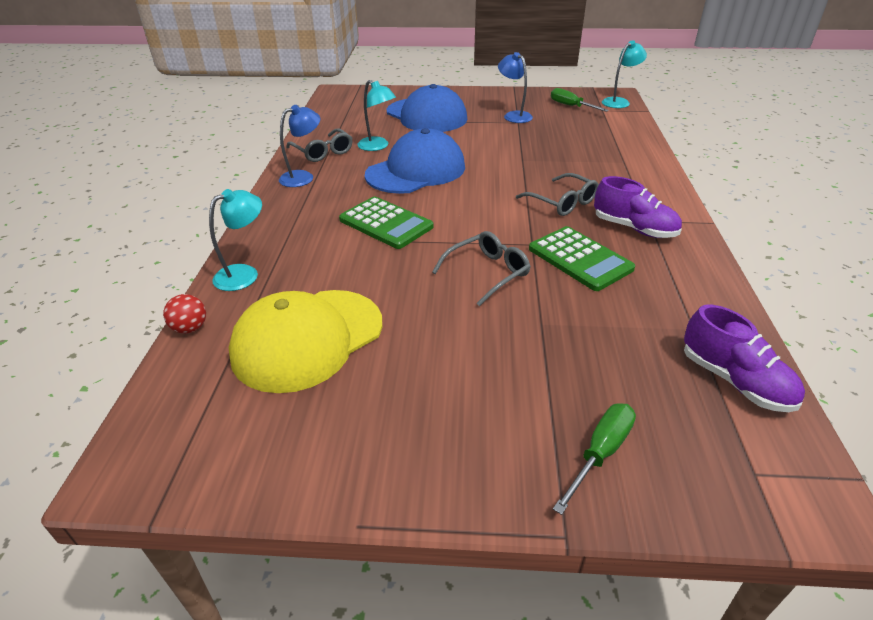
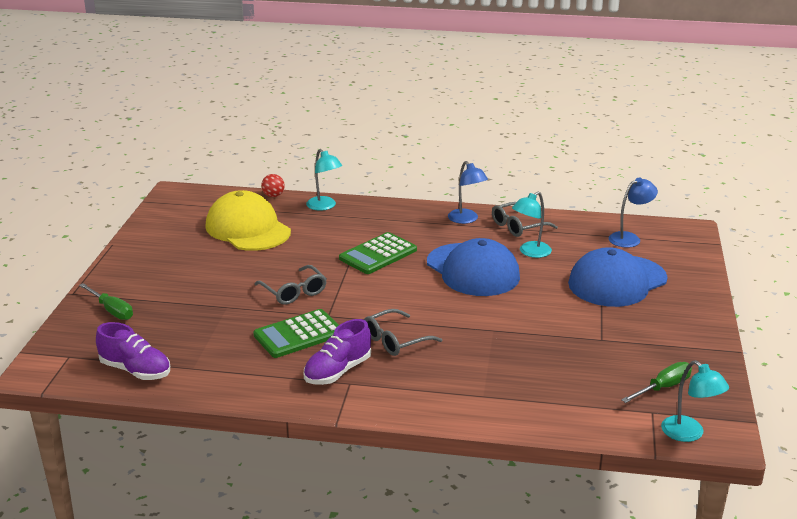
camera: 95 degrees right, 10 degrees down
blue lamp [498,52,533,123] -> blue lamp moved to [609,177,658,248]
purple shoe [684,305,805,412] -> purple shoe turned 120 degrees counterclockwise [96,322,170,380]

